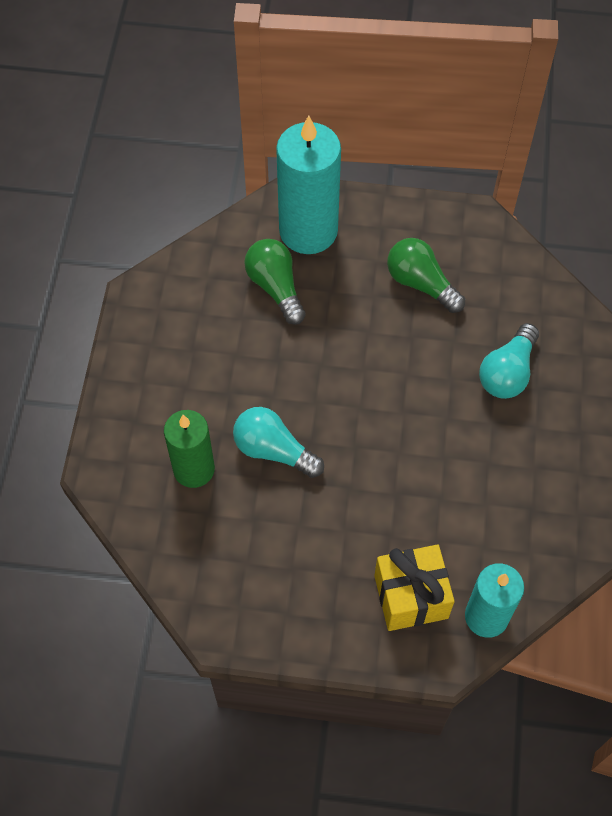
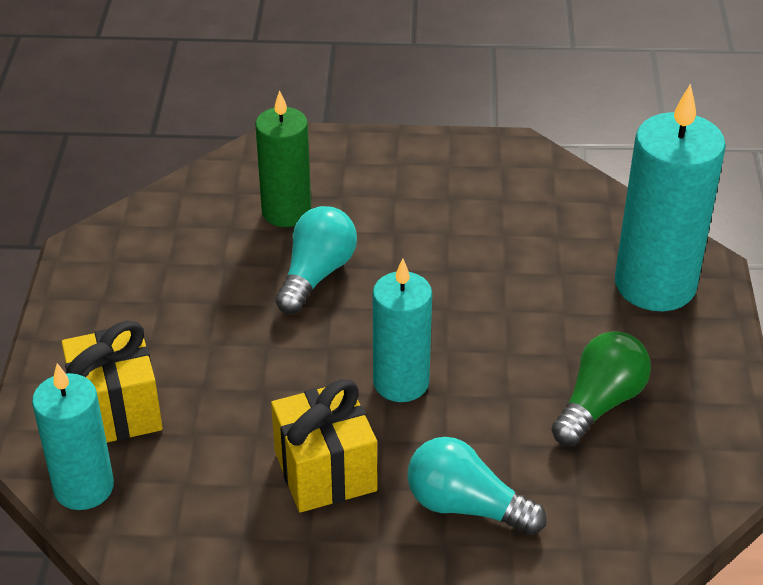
camera: 85 degrees right, 20 degrees down
green light bulb [244,239,306,325] -> none
none -> yellow gift [271,379,377,512]
none -> turquoise candle [373,259,432,402]

